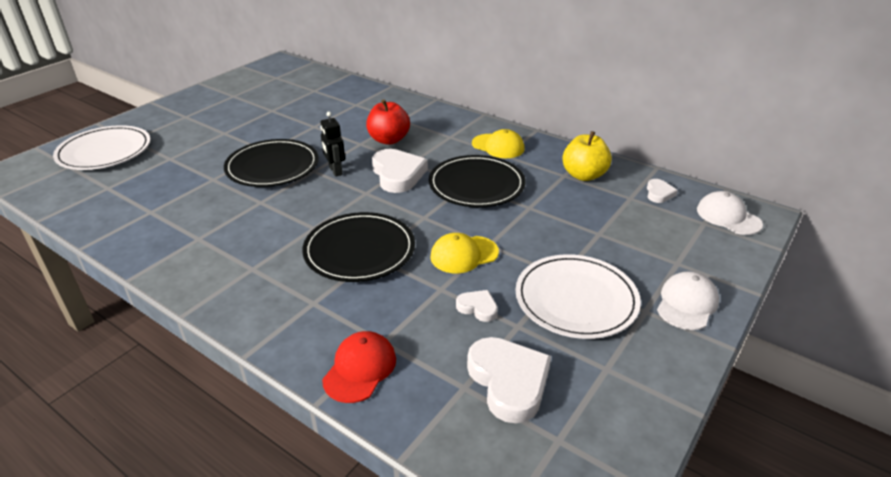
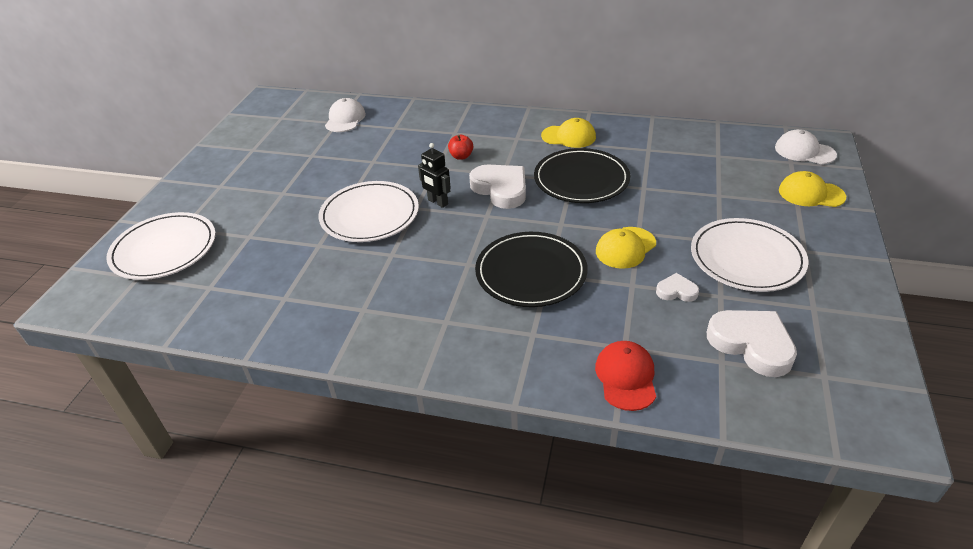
camera: 20 degrees left, 5 degrees up
black plate [224,139,319,187] -> white plate [319,181,419,242]
red apple [366,100,410,145] -> red apple [448,135,473,160], size x0.56
yellow apple [562,131,612,181] -> none
white heart [647,179,678,203] -> none
white cap [657,271,719,330] -> white cap moved to [325,98,366,132]
none -> yellow cap [779,171,846,207]

